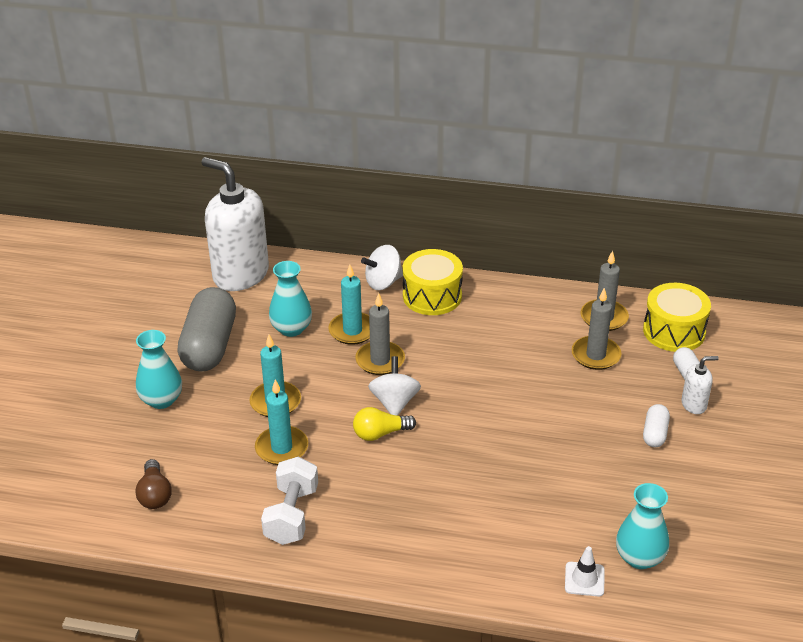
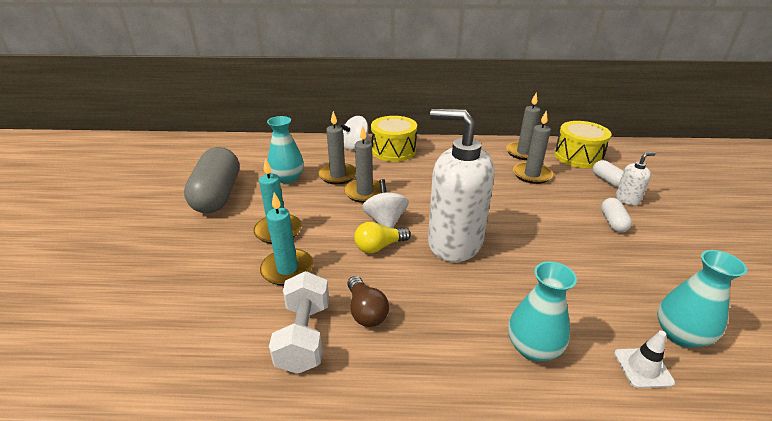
camera: 10 degrees left, 5 degrees down
brown light bulb [135,459,172,509] -> brown light bulb moved to [347,276,389,327]
turquoise vase [136,330,182,409] -> turquoise vase moved to [508,261,577,361]
white soap dispenser [201,157,269,291] -> white soap dispenser moved to [428,109,495,262]
turquoise candle [328,264,370,345] -> grey candle [318,111,356,184]

